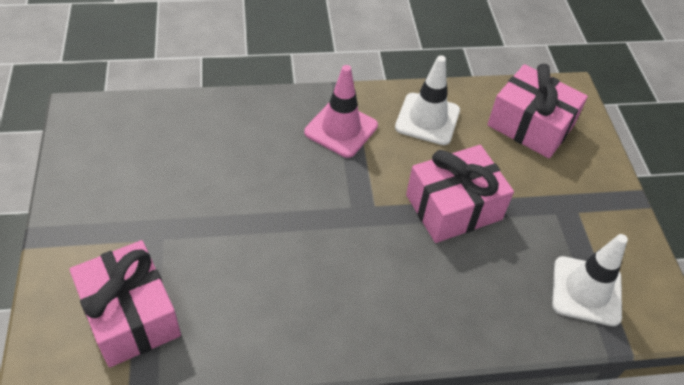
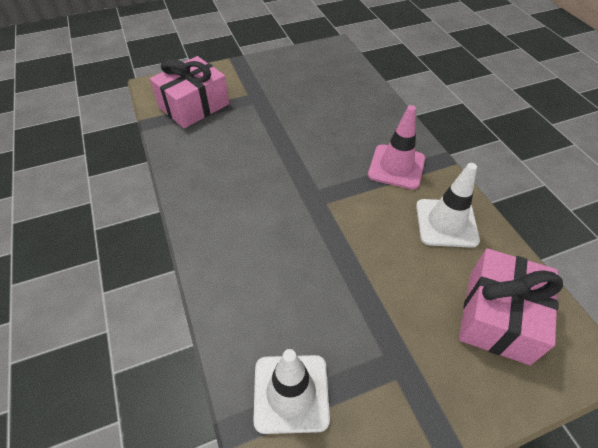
camera: 80 degrees right, 0 degrees up
pink gift [406,145,514,243] -> none

